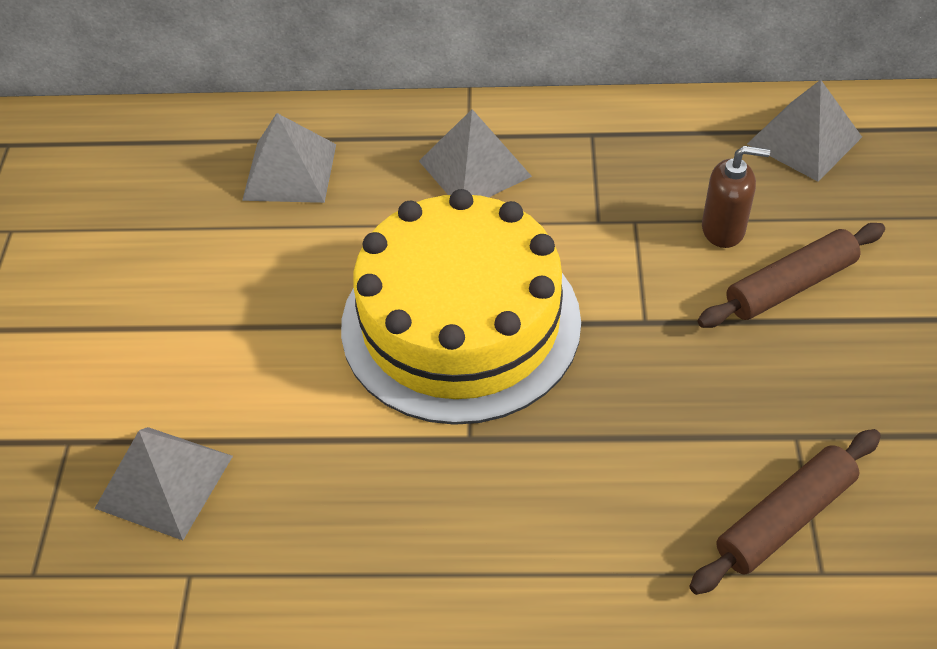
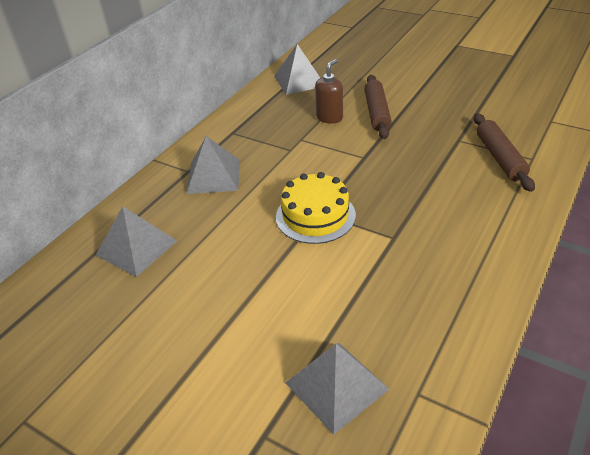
camera: 60 degrees left, 10 degrees down
yellow cake [341,189,581,425] -> yellow cake [276,172,356,244], size x0.55

